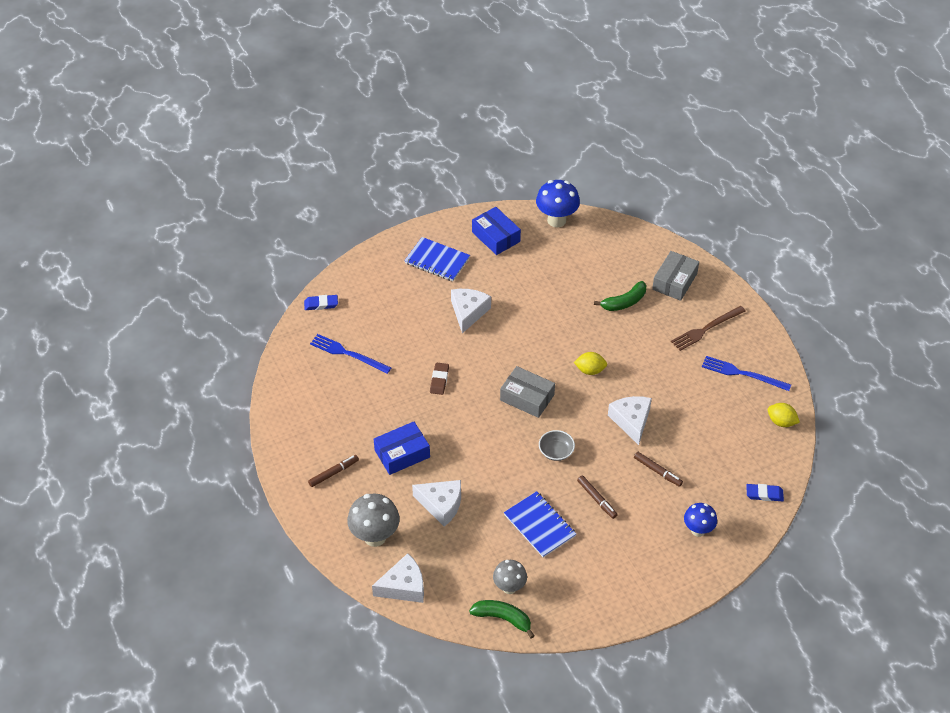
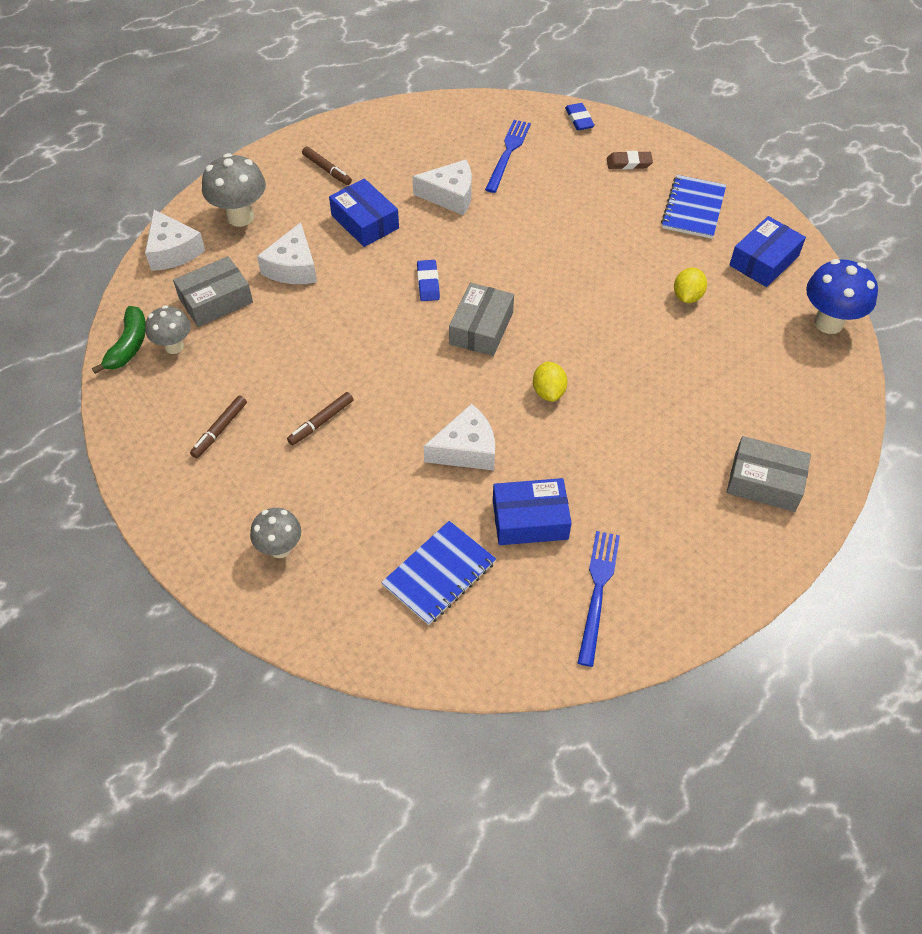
camera: 80 degrees right, 5 degrees up
brown eraser [430,363,449,395] -> brown eraser moved to [607,151,653,169]
white cheese [451,289,491,333] -> white cheese moved to [412,160,472,215]
blue notebook [504,491,576,557] -> blue notebook moved to [381,521,496,625]
grey bowl [539,430,575,461] -> none
green banana [594,281,646,311] -> none
brown marker [634,452,683,487] -> brown marker moved to [190,396,247,458]
brown fork [671,306,746,351] -> none
blue mushroom [684,503,717,537] -> grey mushroom [250,508,301,558]
blue eraser [746,484,784,501] -> blue eraser moved to [417,260,440,301]
yellow lemon [768,403,800,427] -> yellow lemon moved to [674,267,707,303]
none -> grey box [173,256,253,327]
none -> blue box [493,478,572,545]

